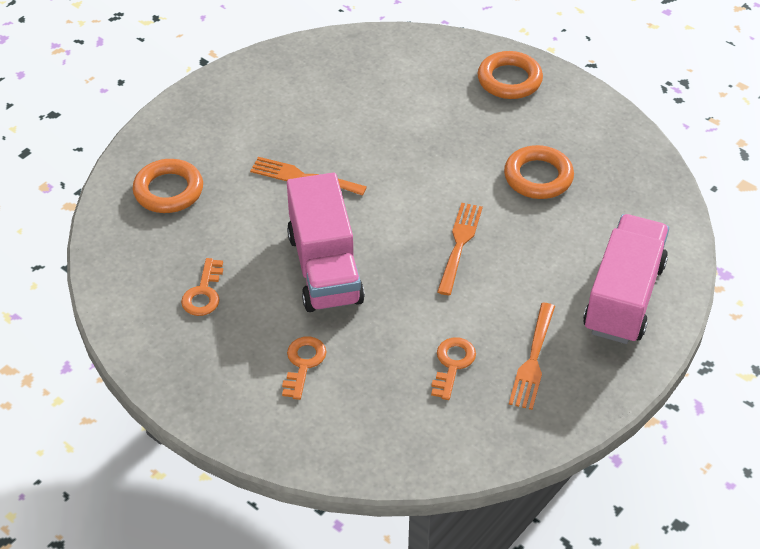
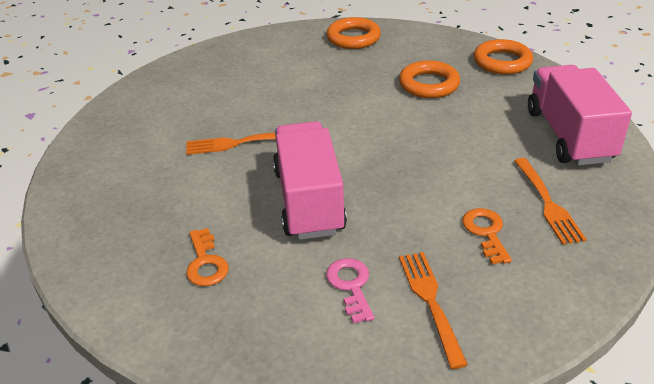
camera: 25 degrees left, 10 degrees down
orange ring [133,159,203,213] -> orange ring moved to [474,39,533,75]
orange key [282,336,327,400] -> pink key [326,258,375,323]
pink truck [287,173,365,312] -> pink truck turned 150 degrees counterclockwise [273,121,347,240]
orange fork [437,203,483,295] -> orange fork moved to [399,252,468,369]

